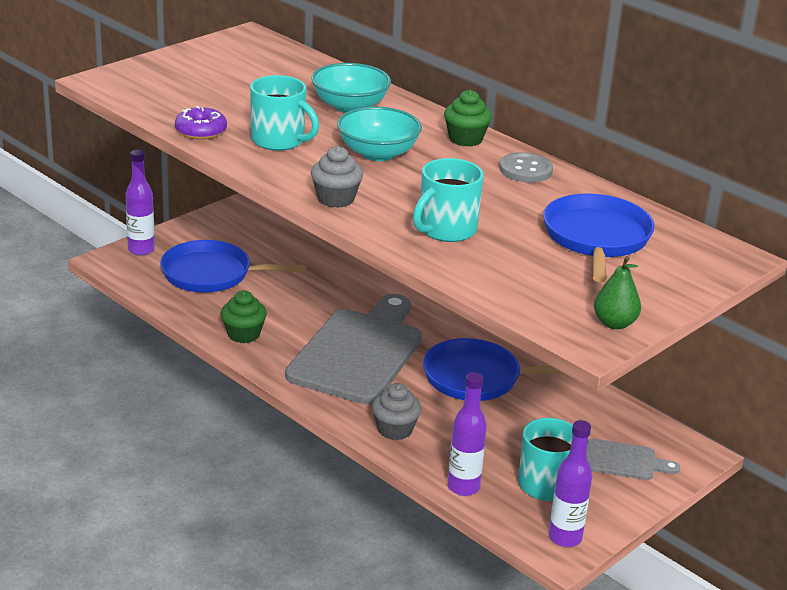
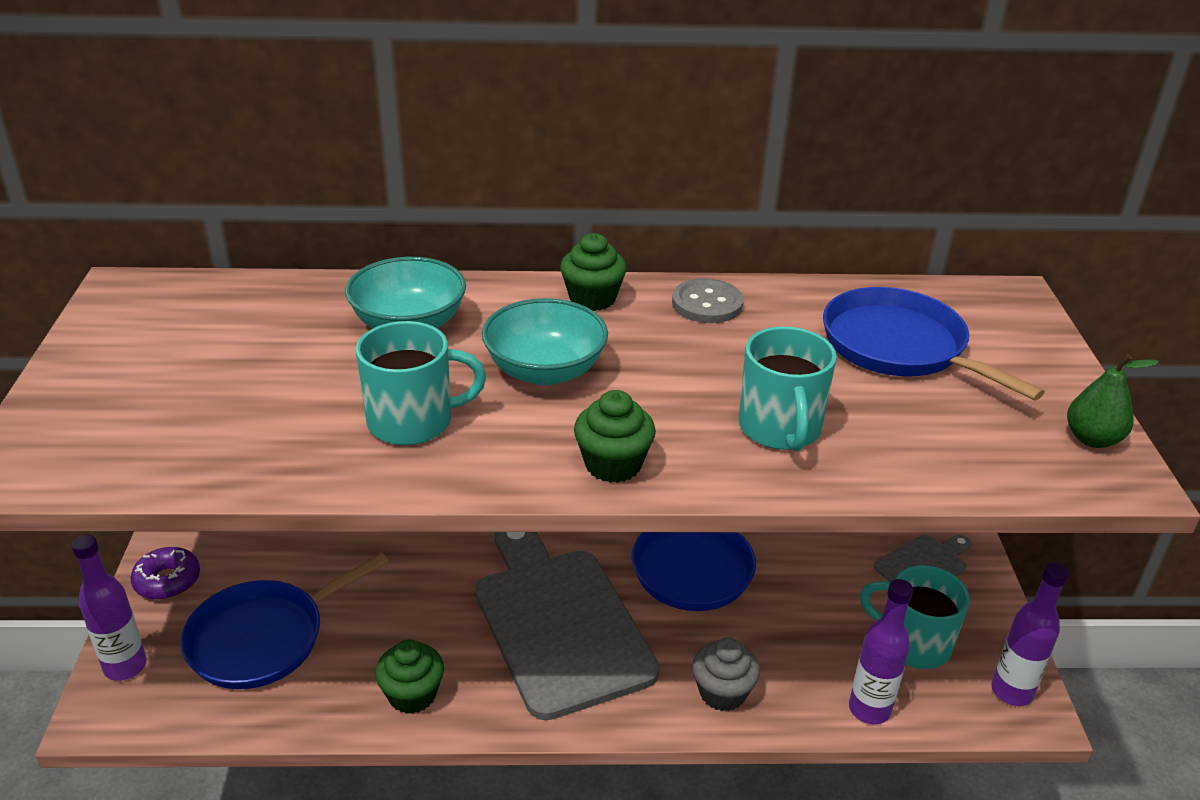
camera: 45 degrees left, 5 degrees up
purple donut [175,106,227,140] -> purple donut moved to [130,547,200,600]
grey cupcake [311,146,363,208] -> green cupcake [574,390,656,483]

